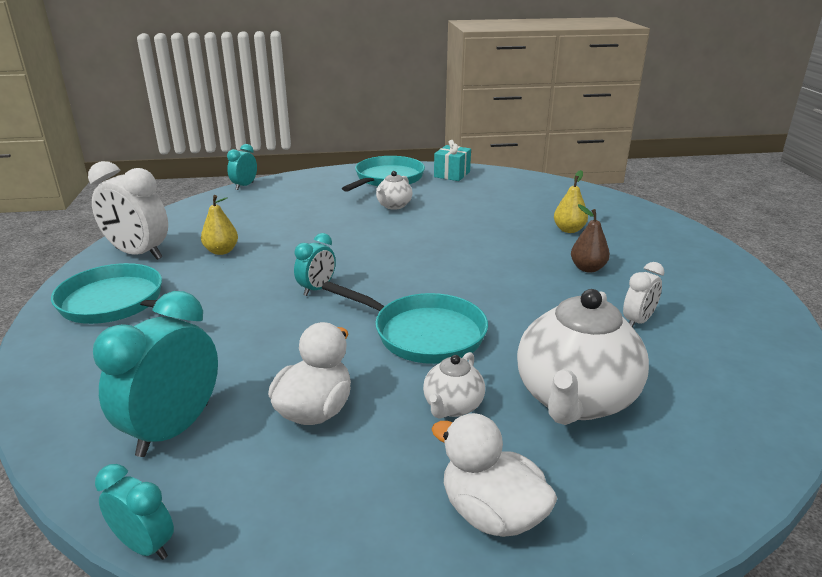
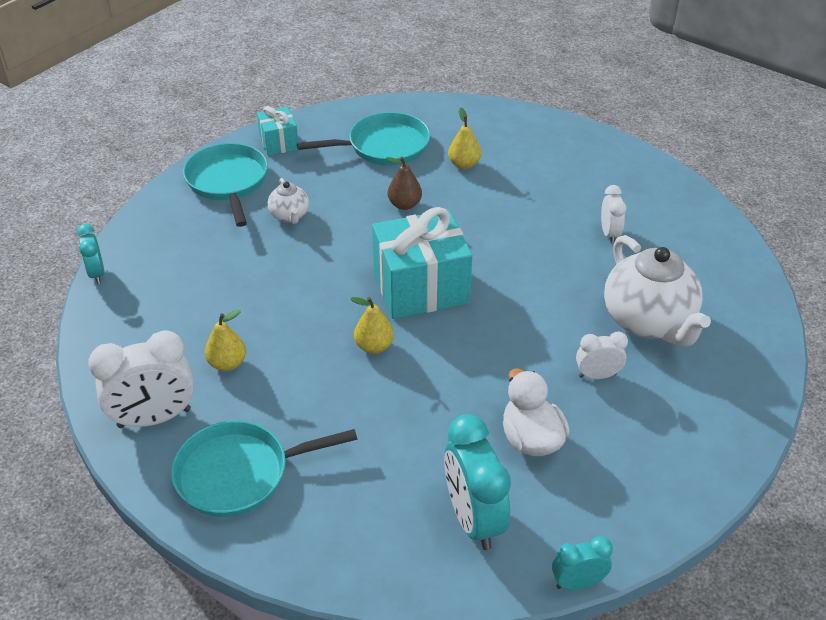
camera: 45 degrees left, 15 degrees up
turquoise clock [294,233,336,296] -> yellow pear [350,297,394,354]
turquoise pan [322,281,488,364] -> turquoise pan moved to [297,112,430,165]
white teapot [423,352,485,419] -> white clock [576,332,628,379]
white duck [432,413,558,537] -> none
brown pear [571,204,610,273] -> brown pear moved to [386,157,422,210]
none -> turquoise gift [372,207,472,319]

